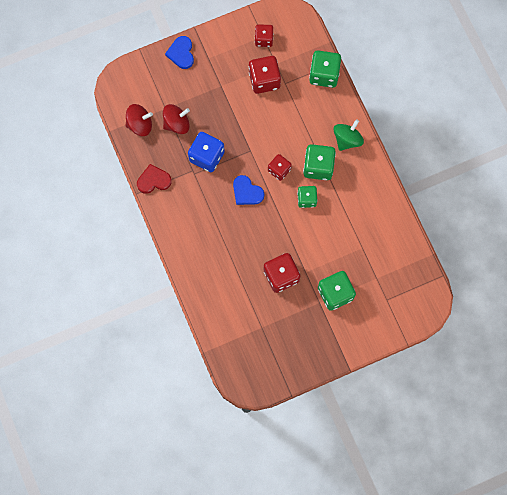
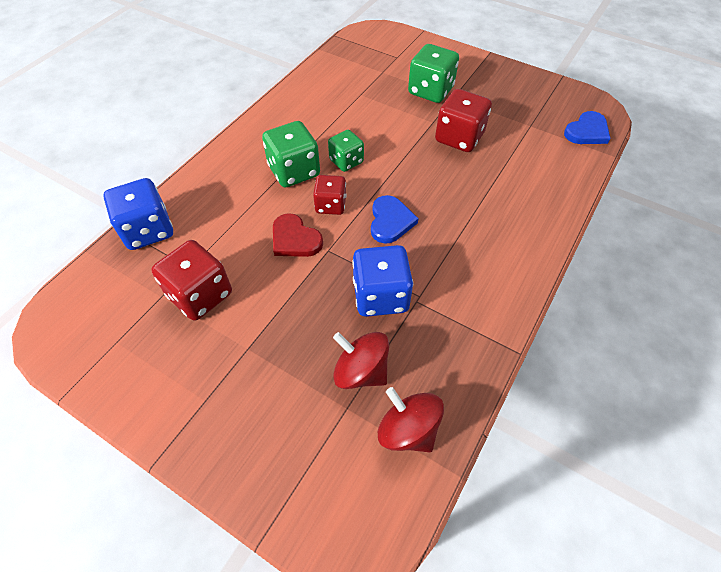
camera: 125 degrees left, 20 degrees down
red heart [137,164,172,194] -> red heart moved to [273,213,323,257]
blue heart [165,36,194,69] -> blue heart moved to [564,111,611,144]
red dice [255,24,273,47] -> none
green dice [309,51,341,88] -> blue dice [103,178,173,250]
green spinning top [333,119,364,151] -> none

